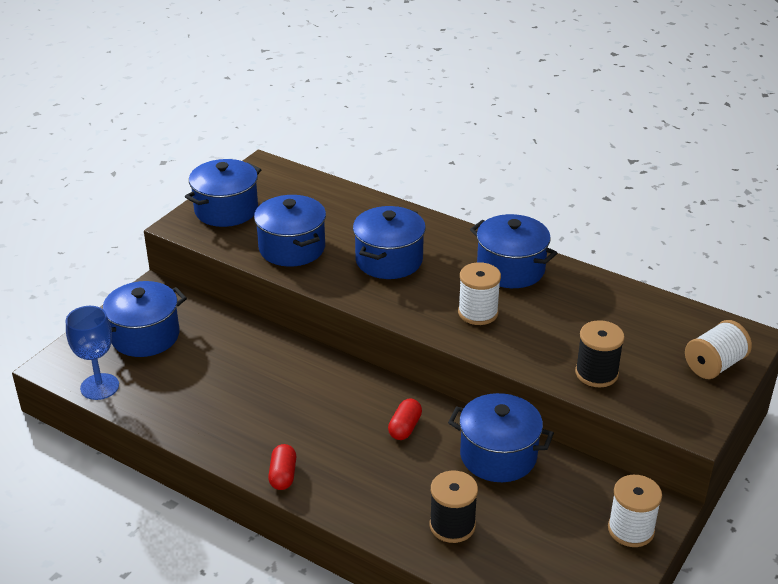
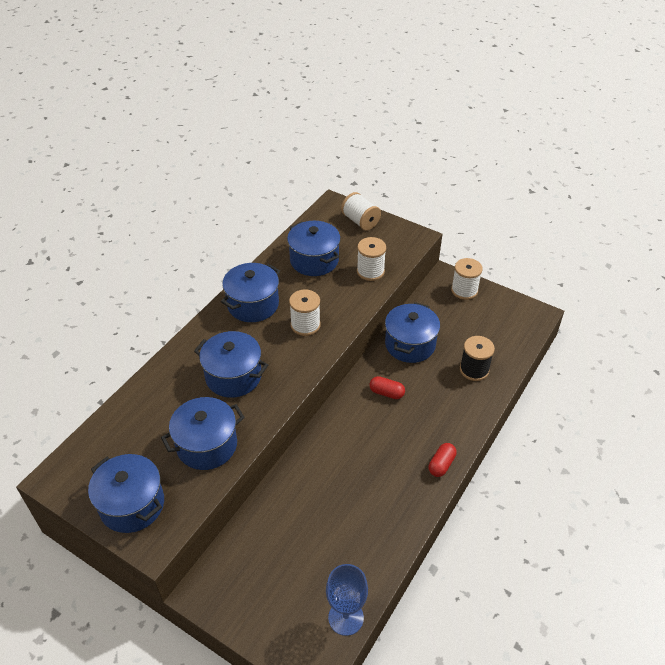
camera: 90 degrees left, 10 degrees up
blue pot [103,281,187,357] -> blue pot moved to [287,221,341,276]
red capsule [268,444,296,490] -> red capsule turned 60 degrees counterclockwise [429,443,457,477]
black spool [575,320,625,387] -> white spool [357,237,386,281]

